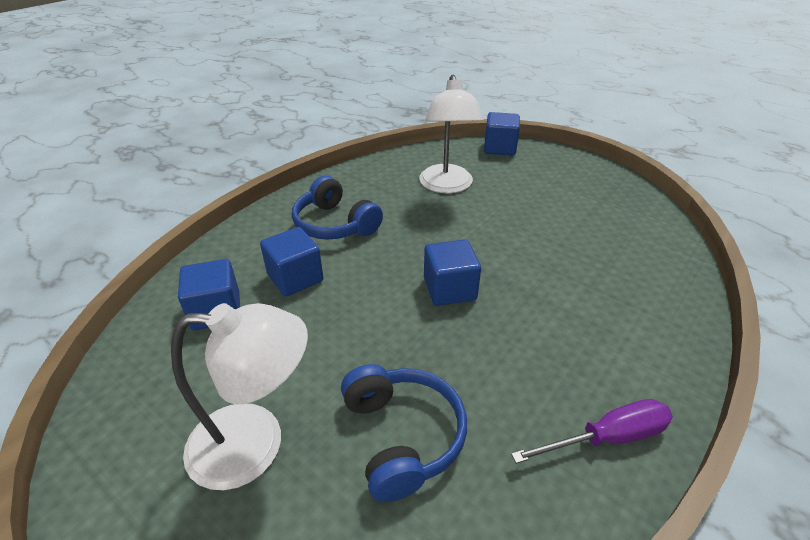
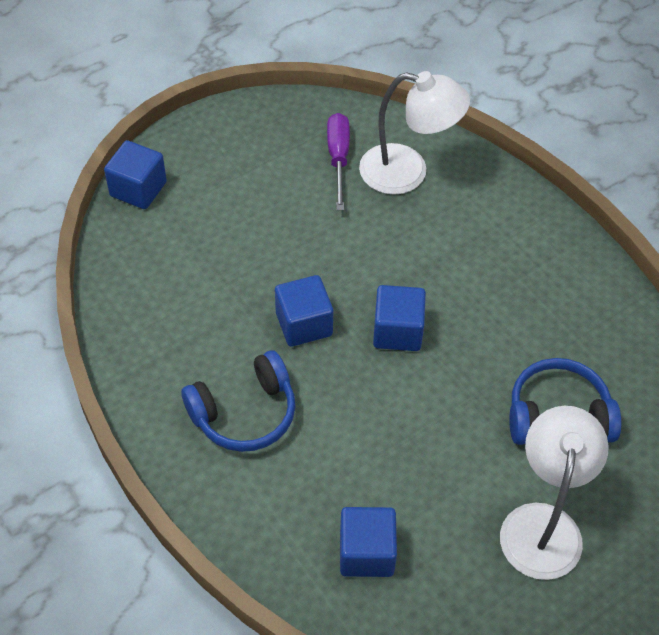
camera: 75 degrees left, 15 degrees up
blue cube [260,227,324,296] -> blue cube moved to [275,275,334,347]
white lamp [419,75,483,194] -> white lamp moved to [359,71,470,195]
purple screwdriver [511,399,673,464] -> purple screwdriver moved to [327,113,350,210]

